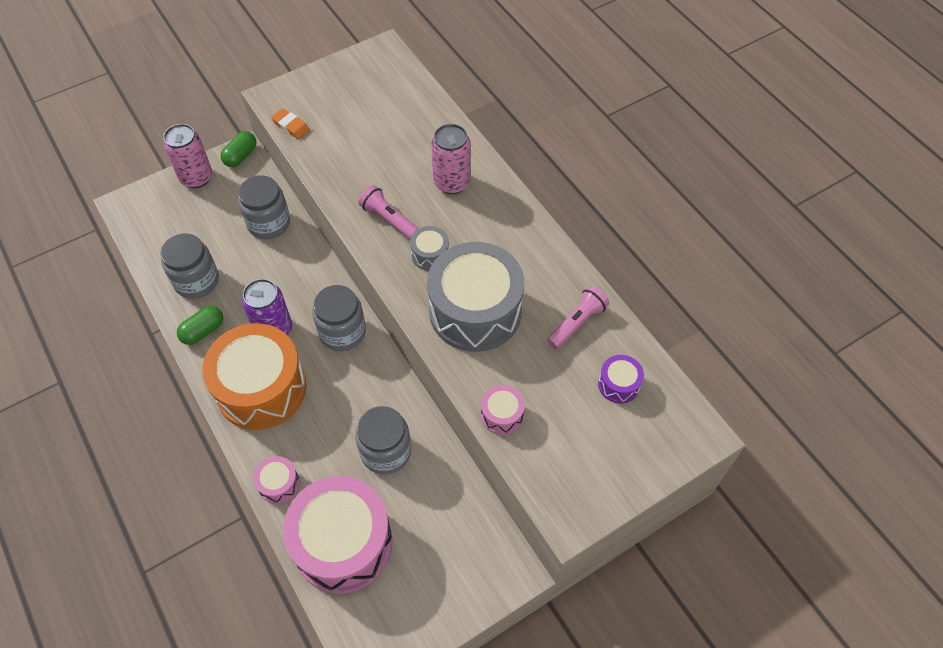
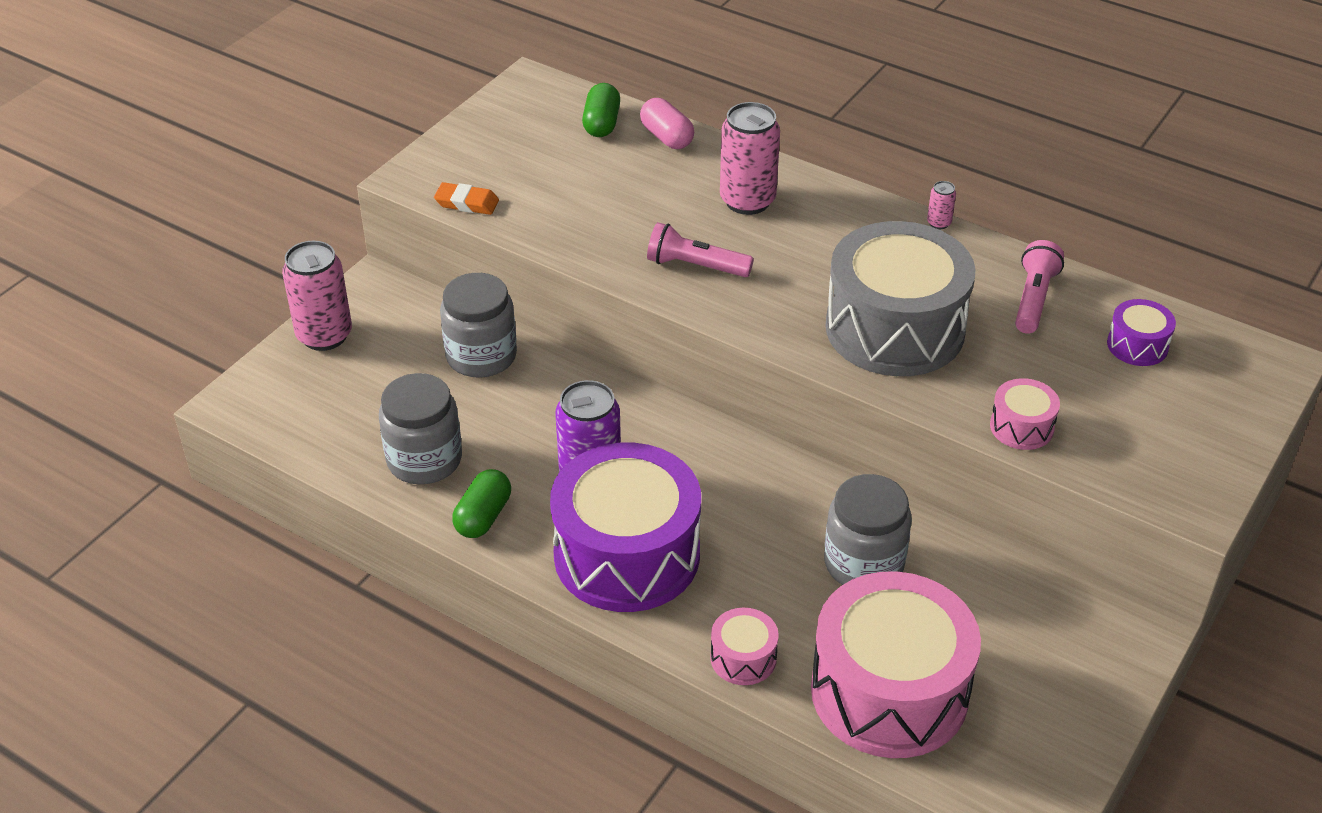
camera: 25 degrees left, 15 degrees down
orange drum [202,323,307,430] -> purple drum [550,443,701,612]
green capsule [220,131,257,167] -> green capsule moved to [582,83,620,137]
grey jar [312,285,366,351] -> none
grey drum [410,226,449,271] -> none
none -> pink capsule [640,98,694,149]
none -> pink can [927,181,956,229]

